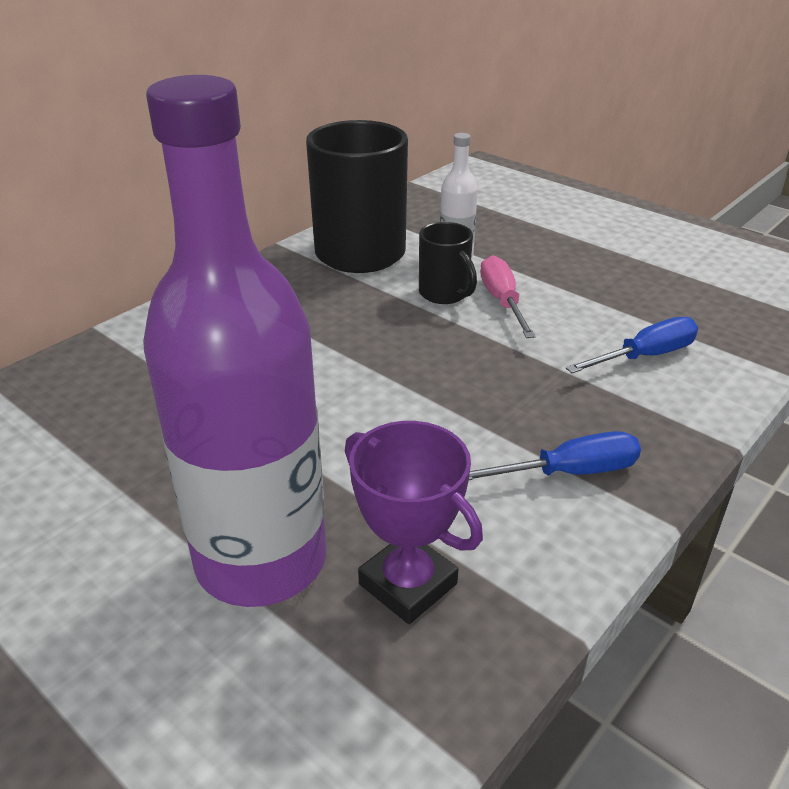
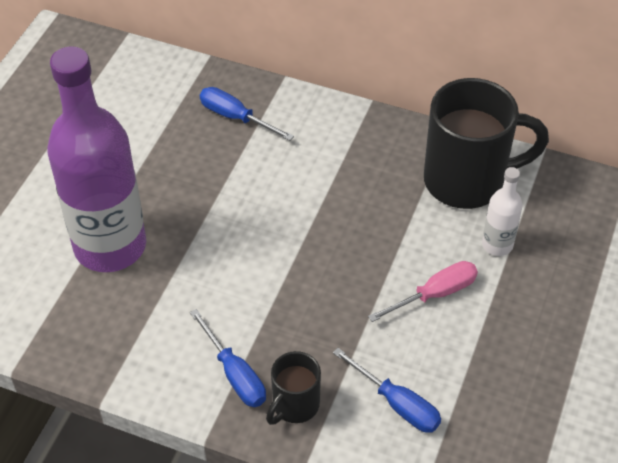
camera: 70 degrees right, 15 degrees up
purple trophy [345,421,483,624] -> none
black mug [419,222,477,304] -> black mug moved to [266,351,321,425]
none -> blue screwdriver [200,87,294,140]

